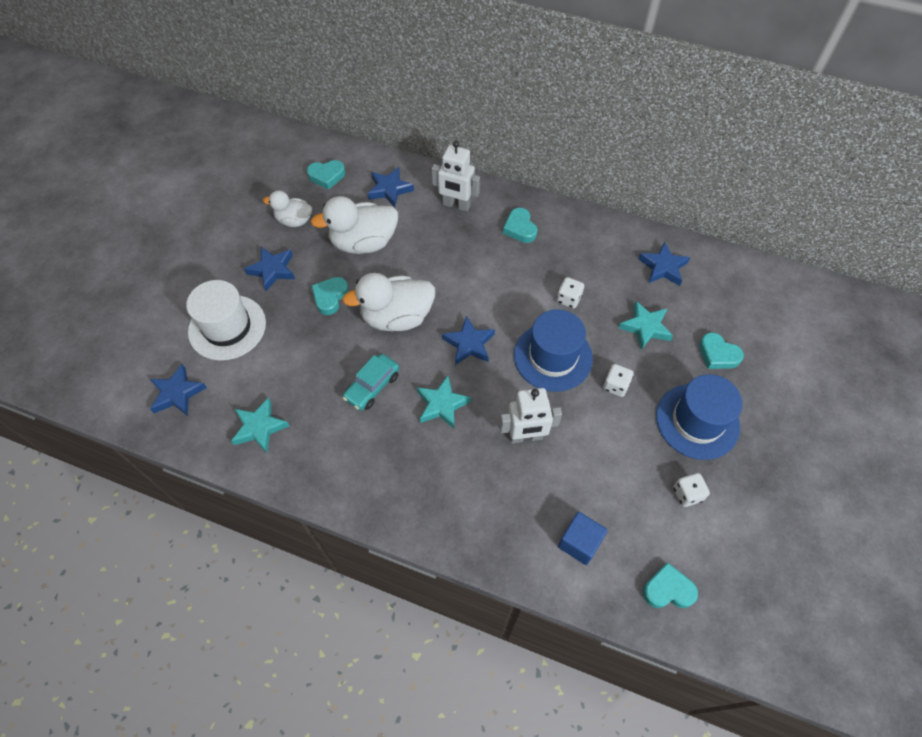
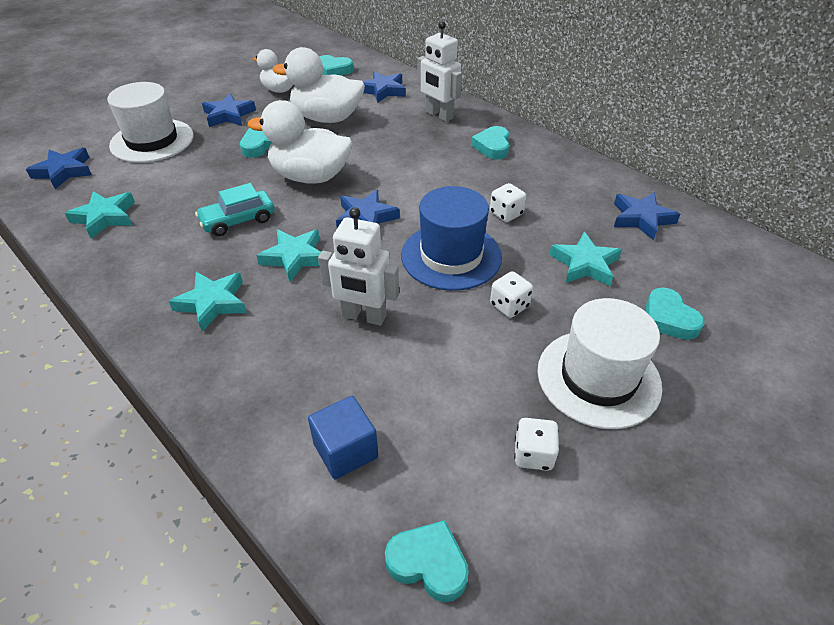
camera: 25 degrees right, 15 degrees down
blue hat [656,374,742,460] -> white hat [537,298,662,429]
none -> turquoise star [169,272,247,332]

